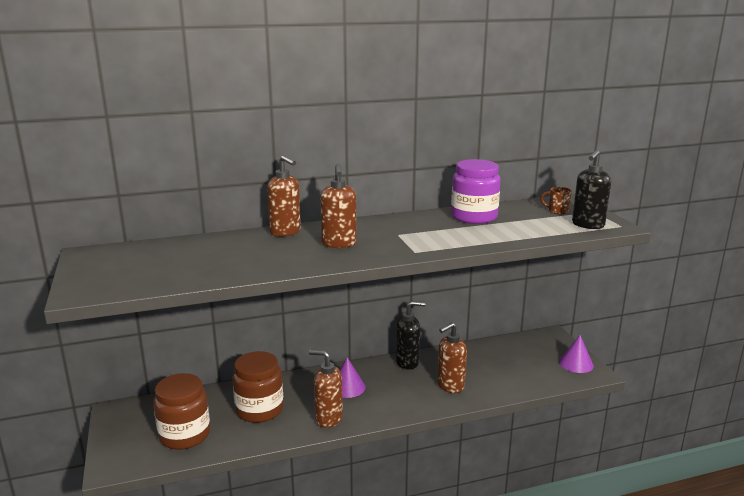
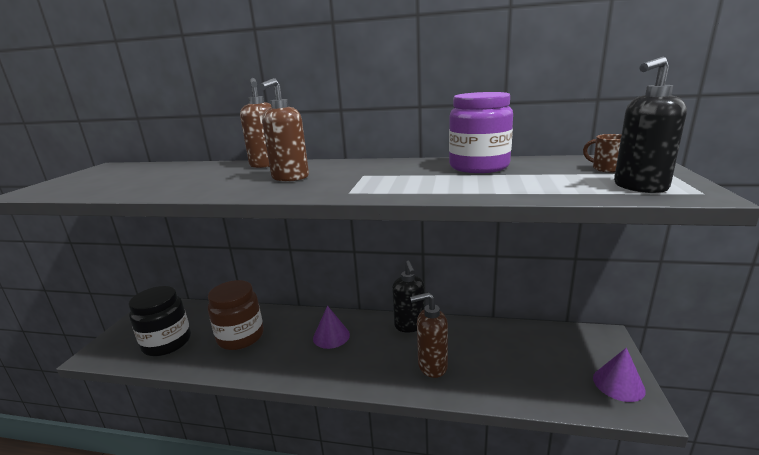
camera: 30 degrees right, 0 degrees up
brown jar [153,373,210,450] -> black jar [129,286,191,356]
brown soap dispenser [309,350,343,428] -> none
black soap dispenser [396,301,425,370] -> black soap dispenser turned 60 degrees clockwise [392,261,425,332]

